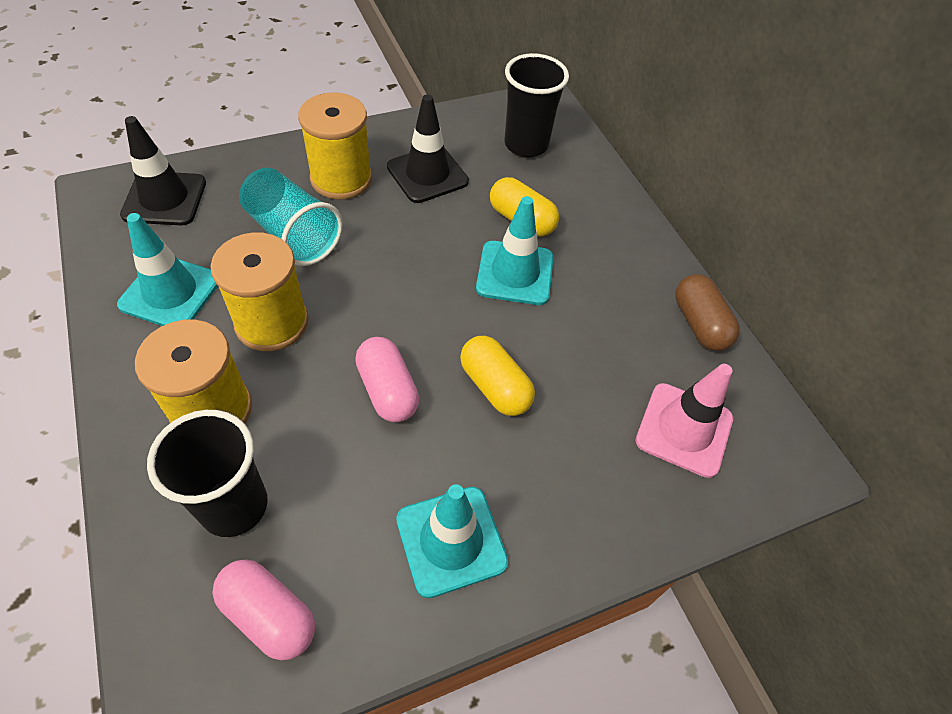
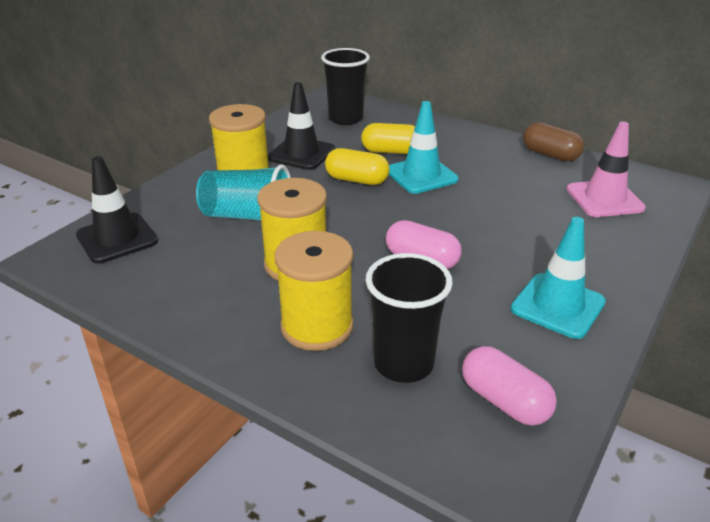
camera: 30 degrees left, 20 degrees down
turquoise traffic cone [117,213,218,326] -> none
pink capsule [212,559,315,660] -> pink capsule turned 45 degrees clockwise [462,346,557,426]
yellow capsule [460,336,535,416] -> yellow capsule moved to [325,148,390,185]

